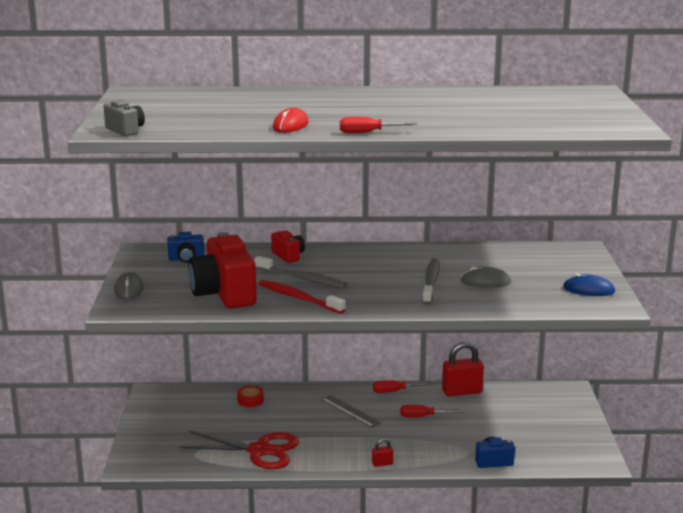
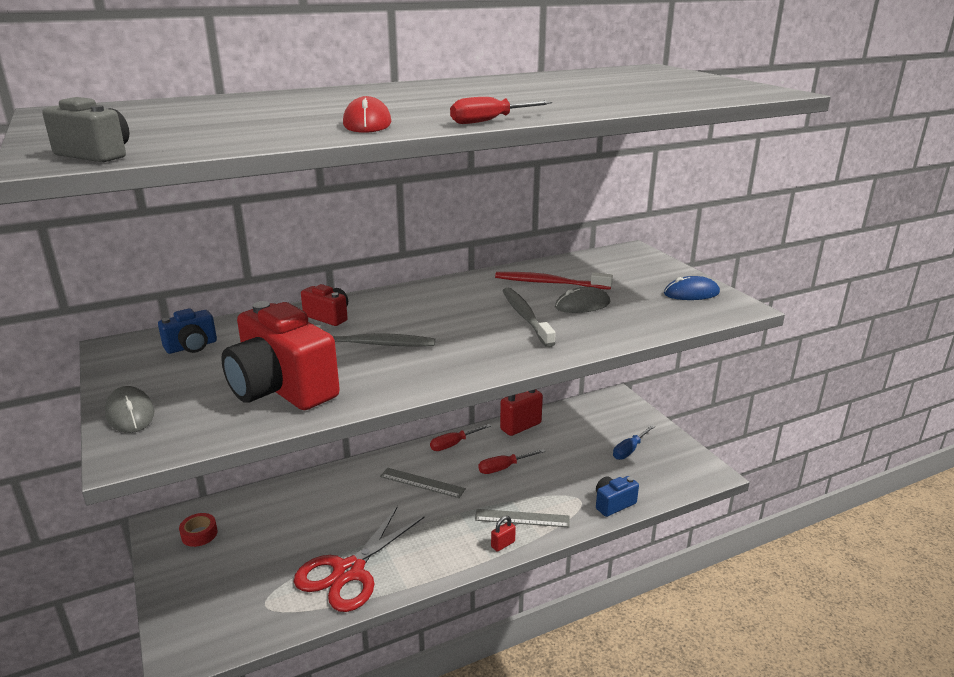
camera: 25 degrees left, 5 degrees up
red scissors [180,431,299,469] -> red scissors turned 135 degrees clockwise [294,506,424,612]
red tape [237,386,264,407] -> red tape moved to [179,513,218,547]
red toothbrush [259,280,346,314] -> red toothbrush moved to [495,272,613,290]
none -> grey ruler [475,509,570,527]
none -> blue screwdriver [613,425,655,460]

